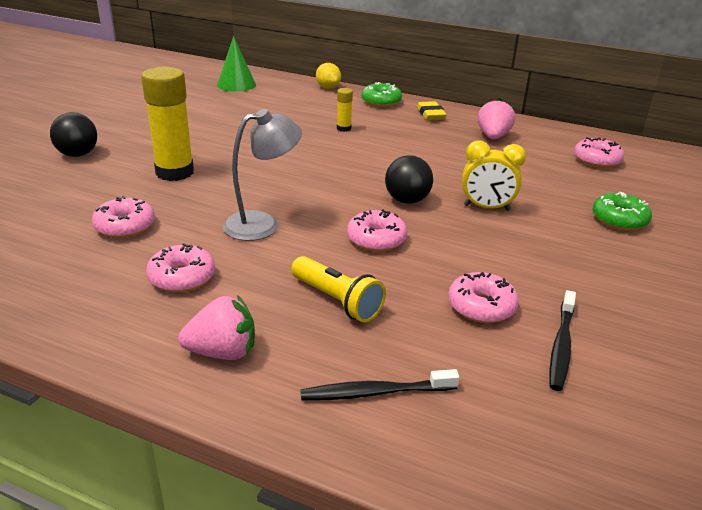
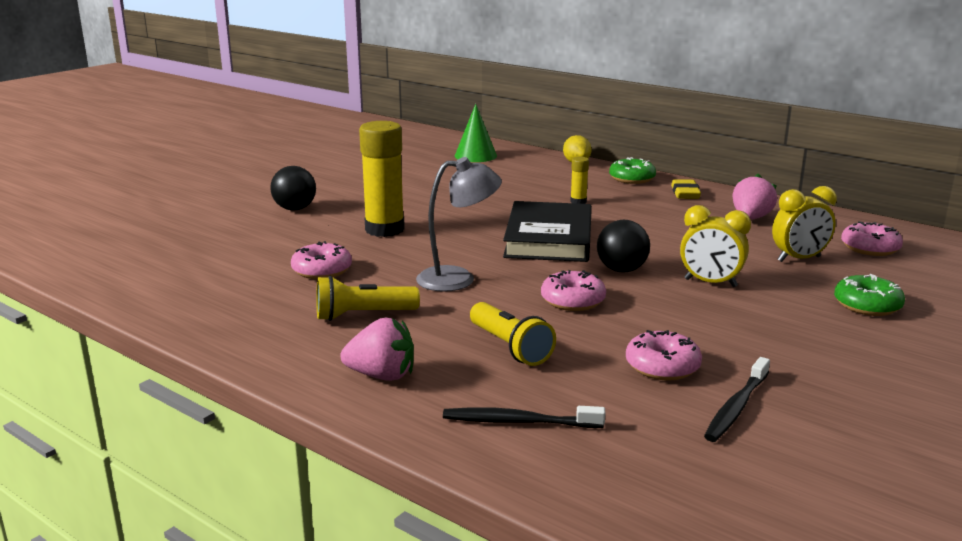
camera: 15 degrees right, 10 degrees down
pink donut [146,243,215,292] -> yellow flashlight [316,276,420,321]
none -> black book [503,201,592,262]
none -> yellow clock [772,186,837,262]

